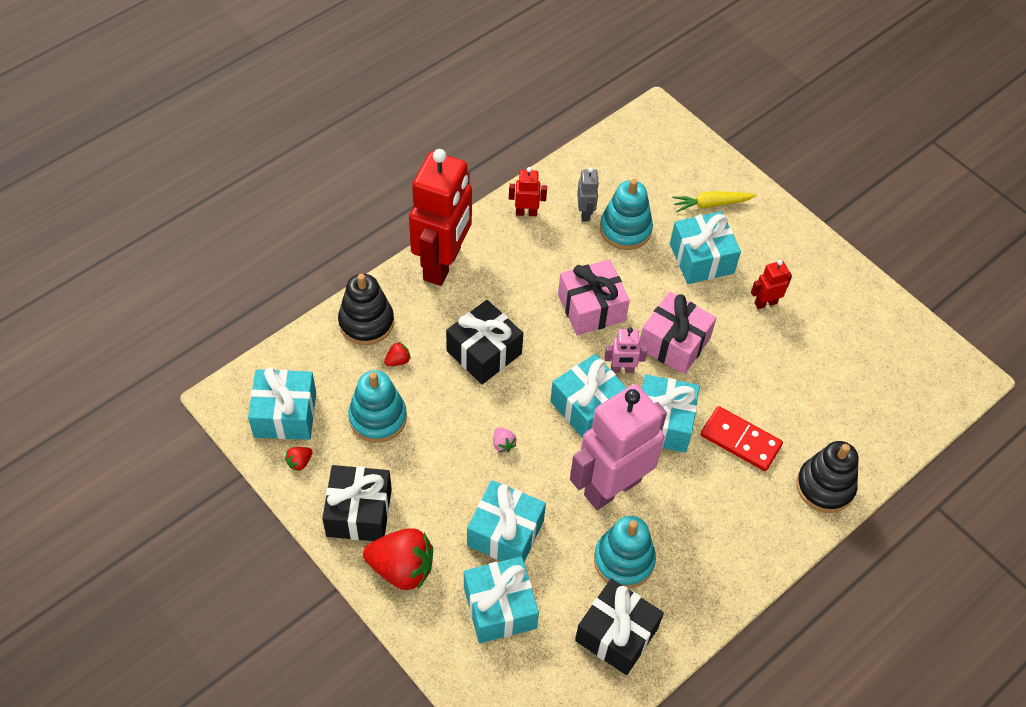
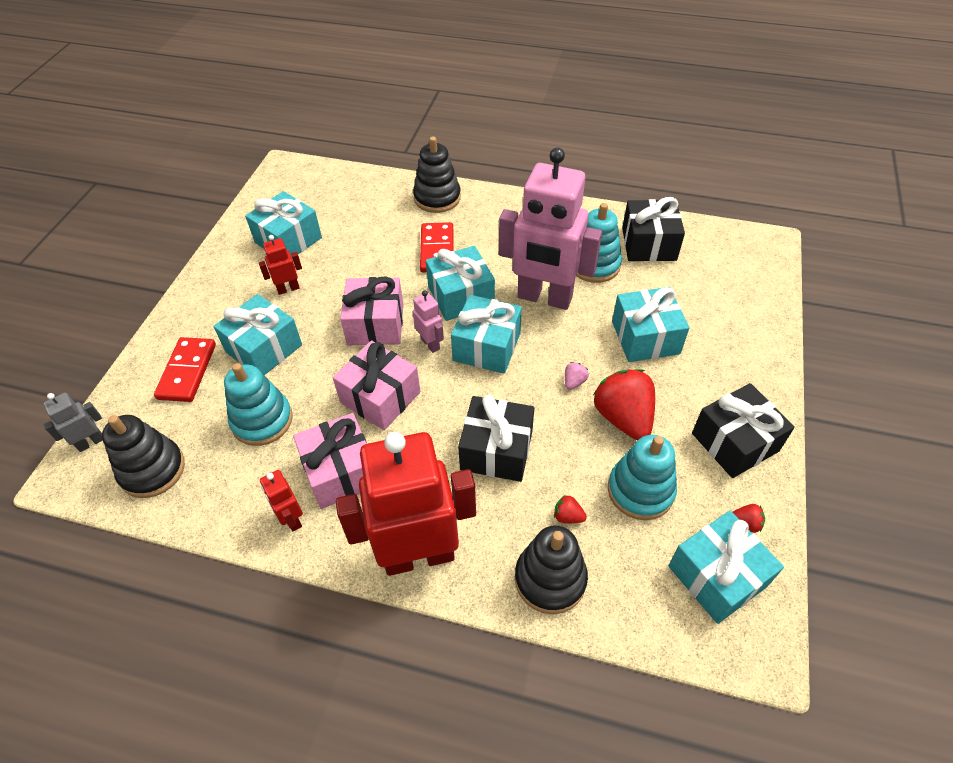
camera: 120 degrees left, 5 degrees down
red strawberry [363,528,433,590] -> red strawberry moved to [593,369,655,440]
turquoise gift [464,557,539,643] -> turquoise gift moved to [245,191,322,257]
grey robot [577,167,599,221] -> grey robot moved to [43,392,103,452]
yellow carrot [672,191,757,212] -> red domino [154,337,216,402]
red robot [751,260,792,309] -> red robot turned 120 degrees clockwise [259,235,302,295]
none -> black stacking toy [102,415,185,498]
none -> pink gift [293,413,367,509]

